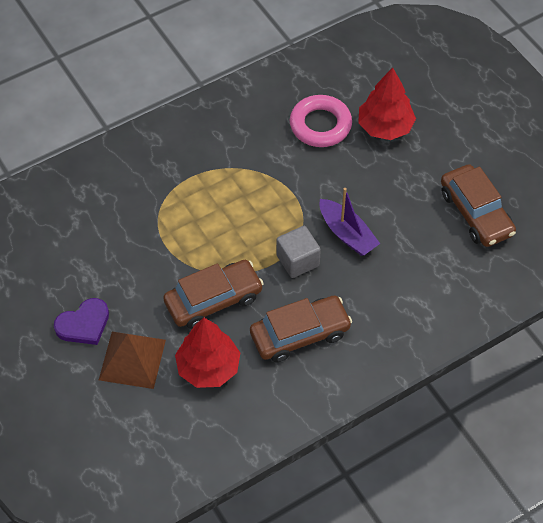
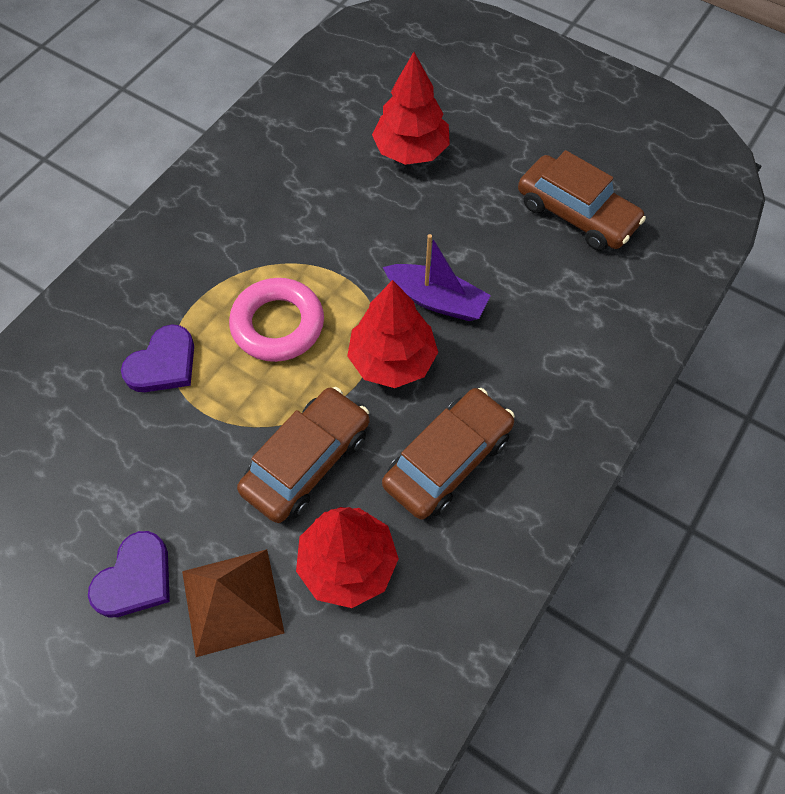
camera: 25 degrees left, 5 degrees up
grey cube [276,226,321,278] -> red tree [347,280,438,388]
pink ring [290,95,352,147] -> pink ring moved to [229,278,324,362]
none -> purple heart [121,324,194,392]

